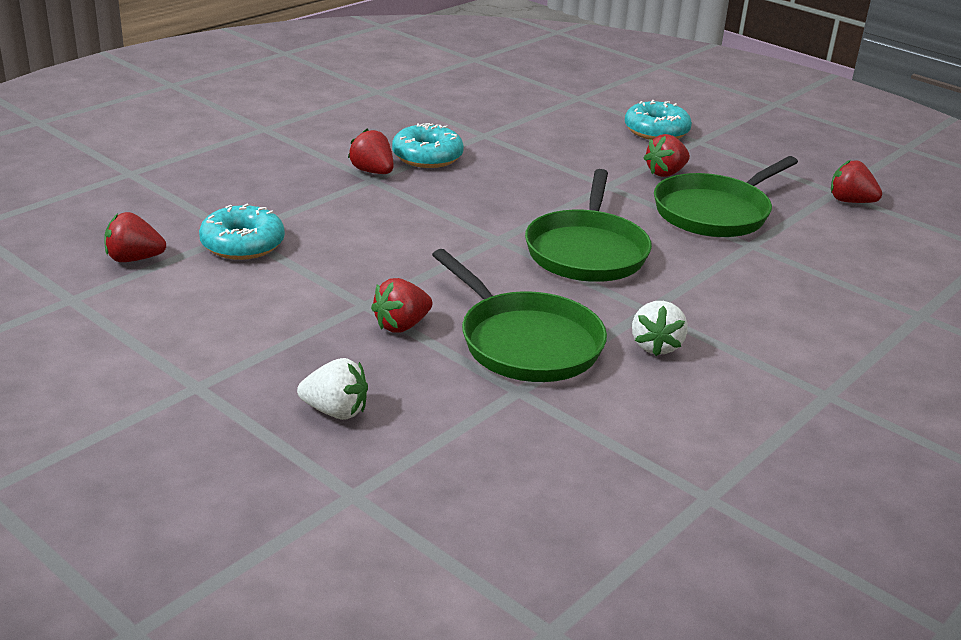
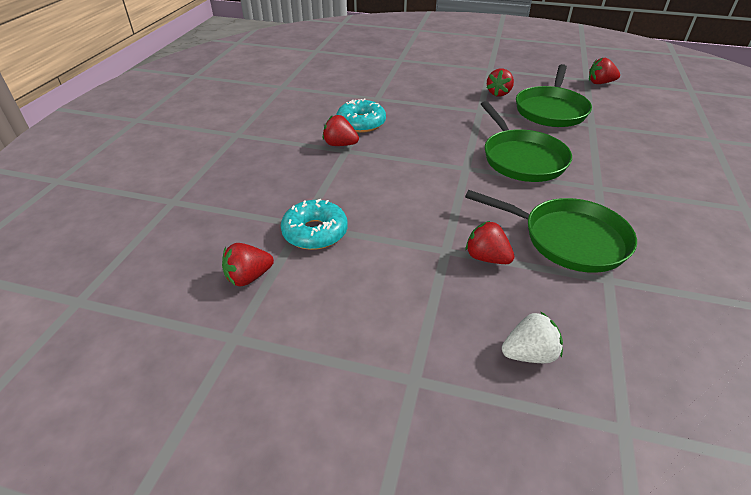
camera: 25 degrees left, 10 degrees up
red strawberry [371,278,433,333] -> red strawberry turned 105 degrees clockwise [466,221,515,264]
turquoise donut [625,100,692,140] -> none
white strawberry [632,301,688,356] -> none

